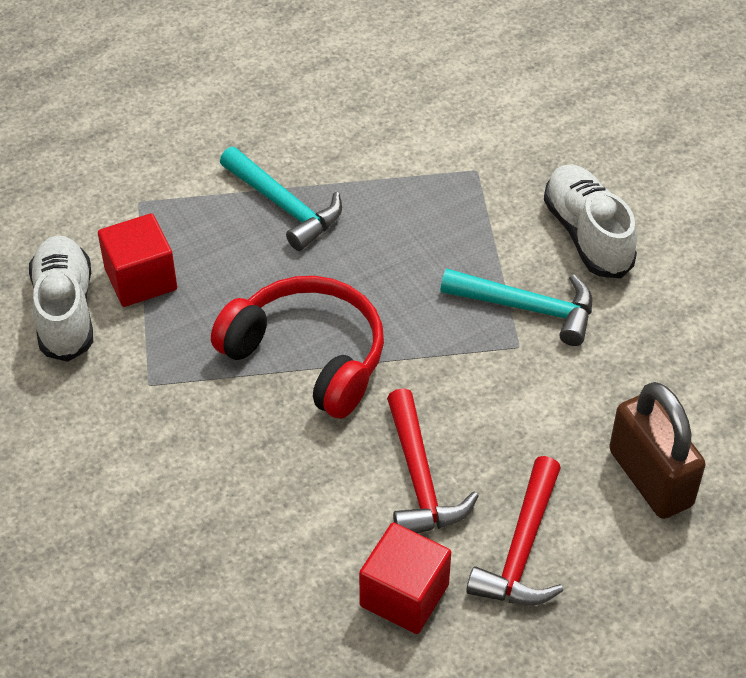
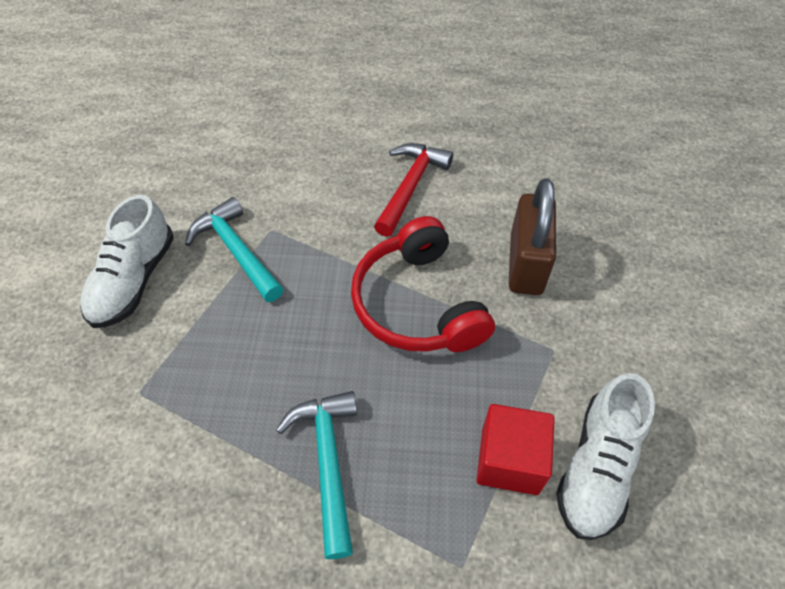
camera: 145 degrees left, 5 degrees up
red cube [359,523,451,634] -> none
red hammer [466,456,563,605] -> none
brown padlock [609,382,706,519] -> brown padlock moved to [509,178,556,295]

